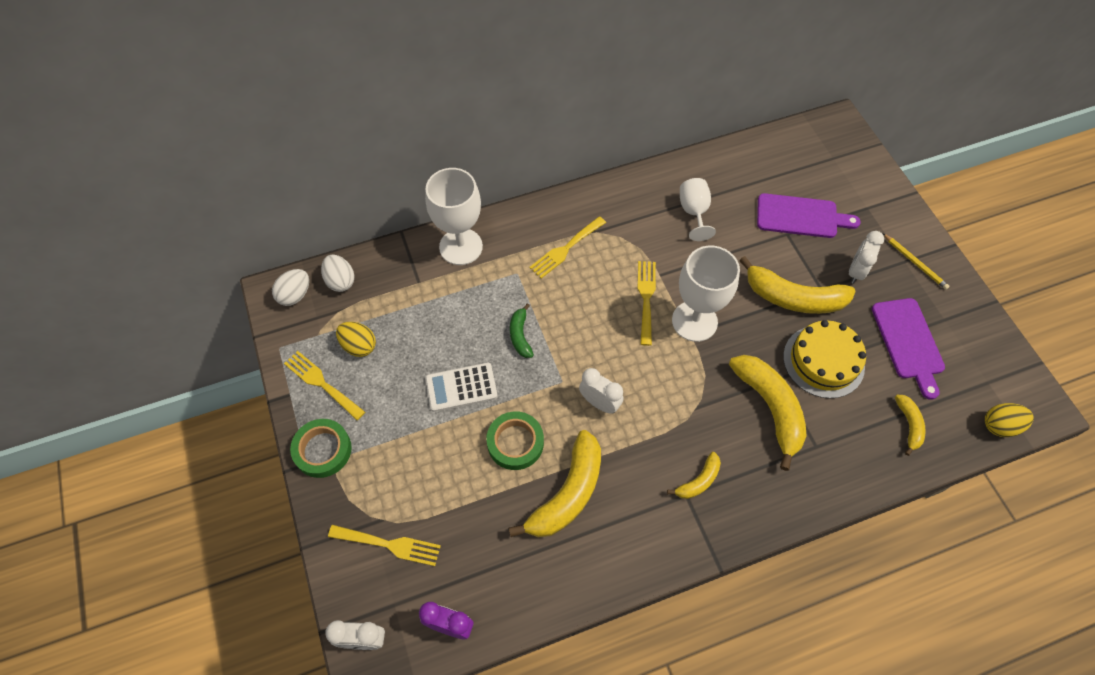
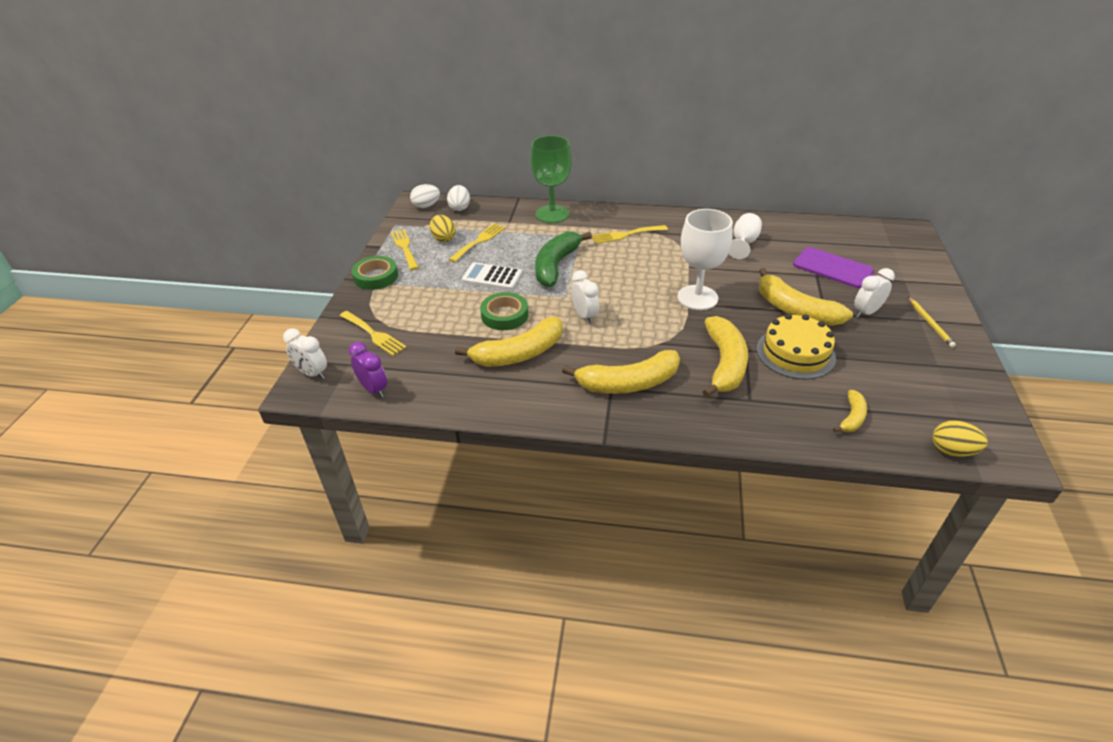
camera: 30 degrees right, 20 degrees down
white goblet [425,168,483,265] -> green goblet [530,135,572,223]
green banana [510,303,534,358] -> green banana [535,232,592,287], size x1.96
yellow fork [638,261,656,346] -> yellow fork moved to [449,224,505,262]
yellow banana [667,452,721,499] -> yellow banana [562,350,680,394], size x1.96
purple cutting board [872,298,945,400] -> none

